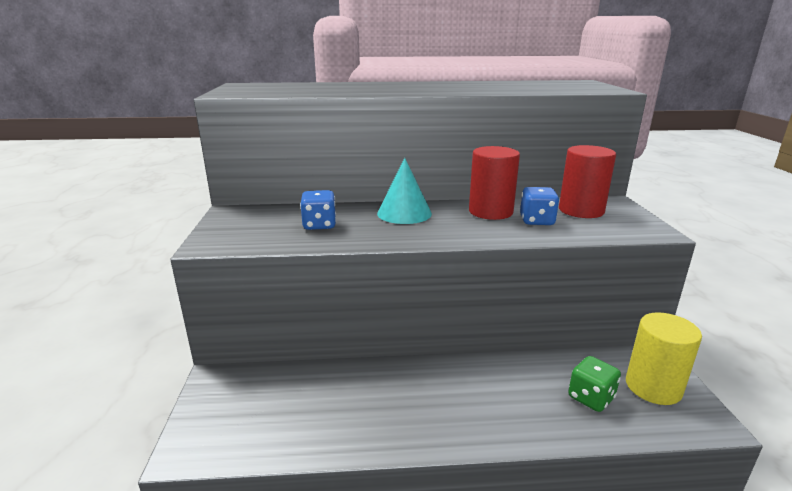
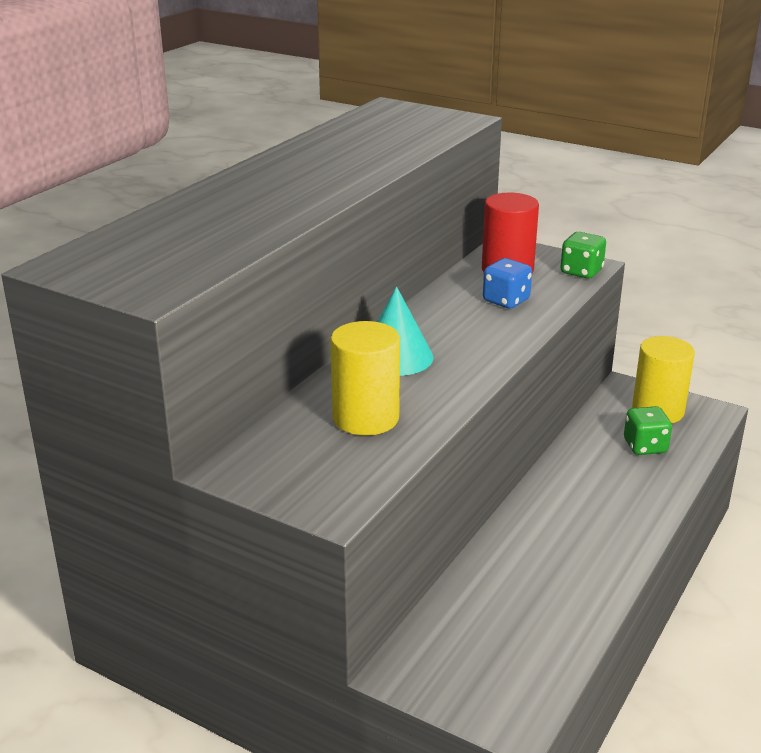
camera: 55 degrees left, 5 degrees up
blue dice [300,190,336,230] -> yellow cylinder [331,321,400,436]
red cylinder [469,146,520,220] -> none
none -> green dice [560,232,606,279]

